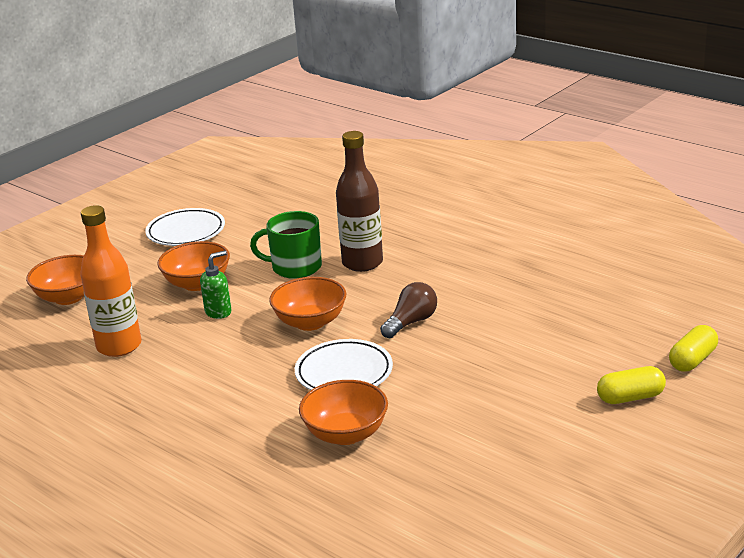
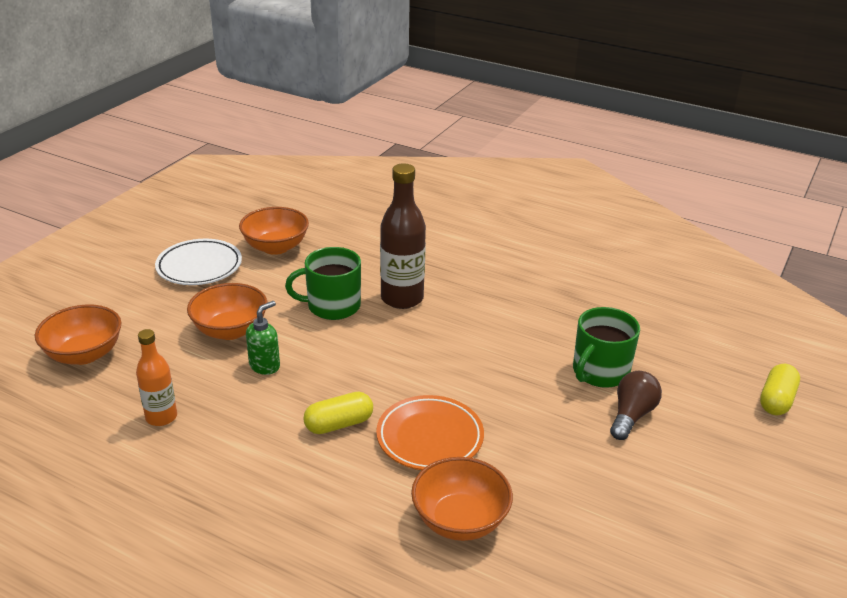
camera: 15 degrees left, 5 degrees up
orange bottle [80,205,141,357] -> orange bottle [136,329,177,426], size x0.61
orange bowl [269,277,346,331] -> orange bowl moved to [239,207,309,255]
white plate [295,339,393,390] -> orange plate [376,395,484,470]
brown light bulb [380,282,437,338] -> brown light bulb moved to [610,371,662,440]
yellow capsule [597,366,666,404] -> yellow capsule moved to [303,391,373,434]
none -> green mug [573,307,640,388]

